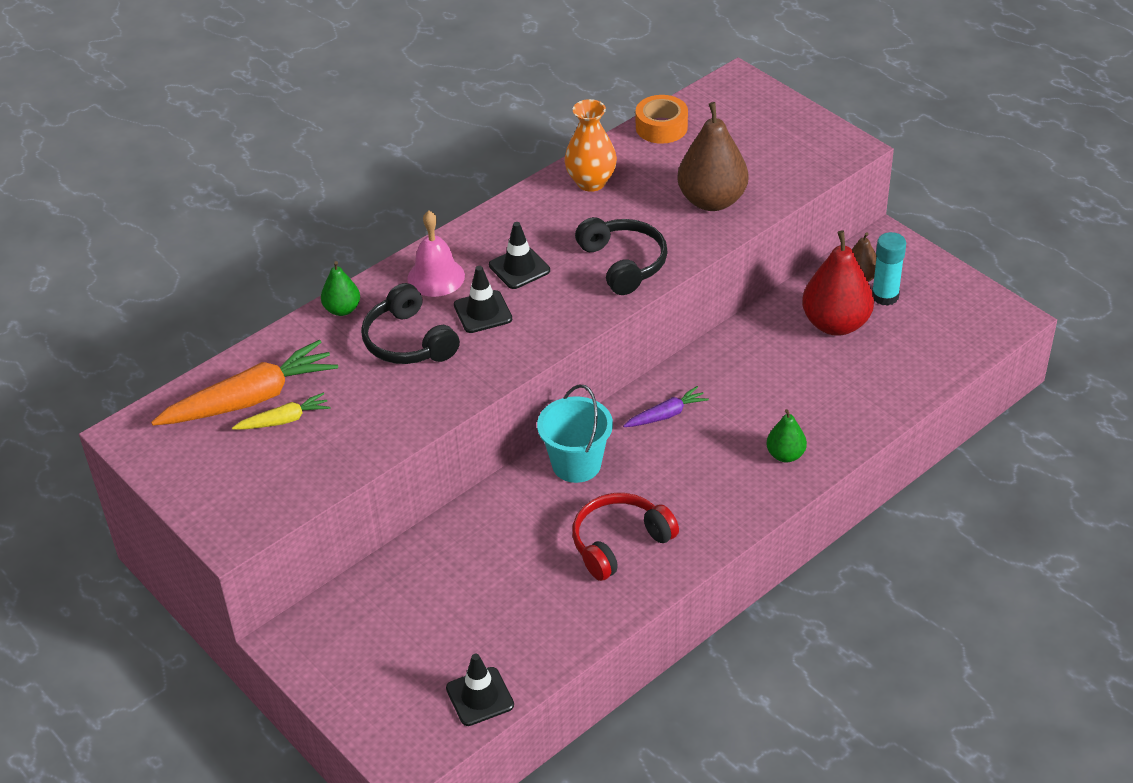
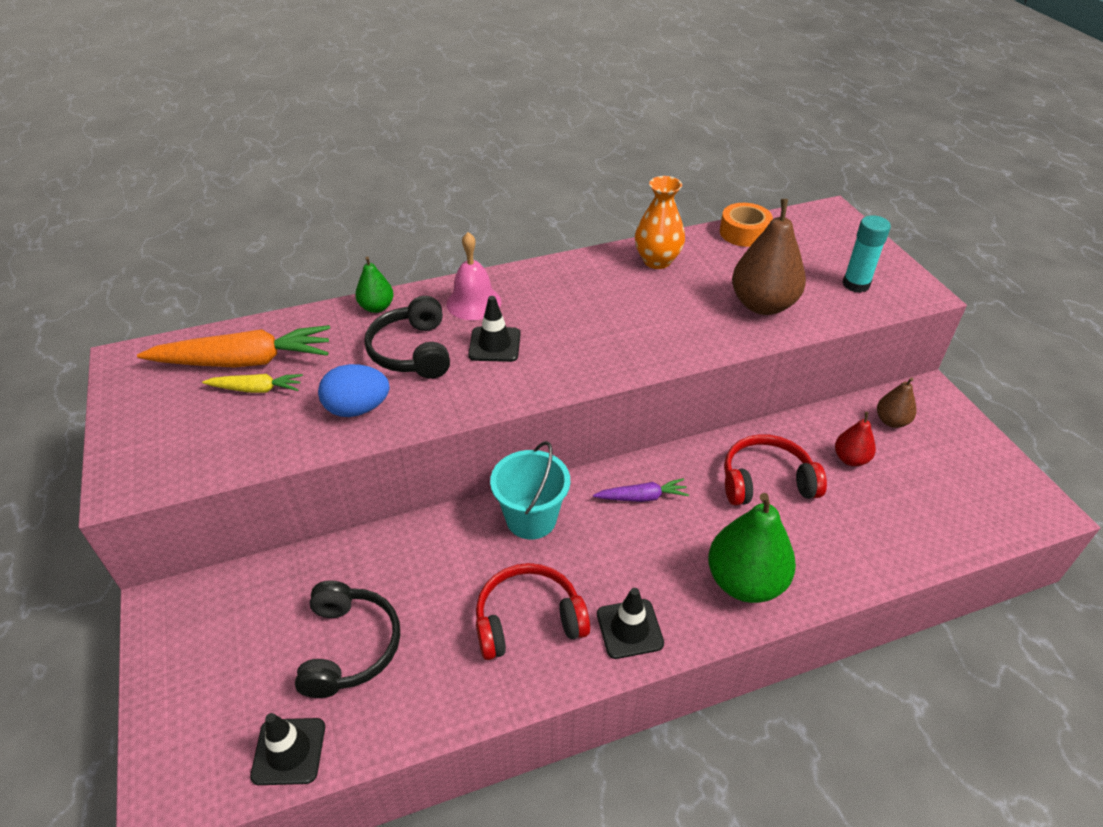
camera: 20 degrees right, 0 degrees up
black traffic cone [489,222,550,289] -> black traffic cone moved to [597,588,664,659]
black headphones [575,217,668,295] -> black headphones moved to [295,581,400,698]
green pear [766,409,807,462] -> green pear [708,493,796,603], size x1.89
red pear [802,230,874,336] -> red pear [835,412,876,466], size x0.53
turquoise glue stick [872,232,906,306] -> turquoise glue stick moved to [843,215,891,293]
none -> blue egg [318,364,390,417]
none -> red headphones [724,434,827,505]

